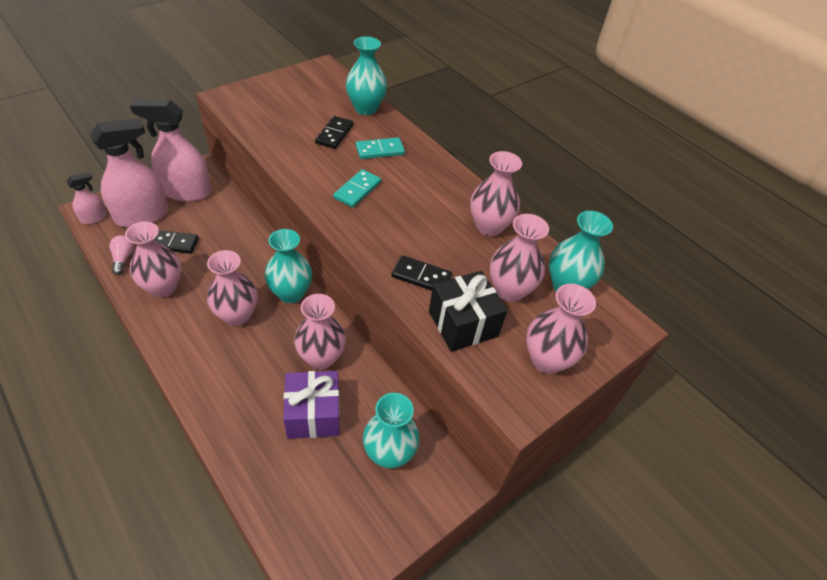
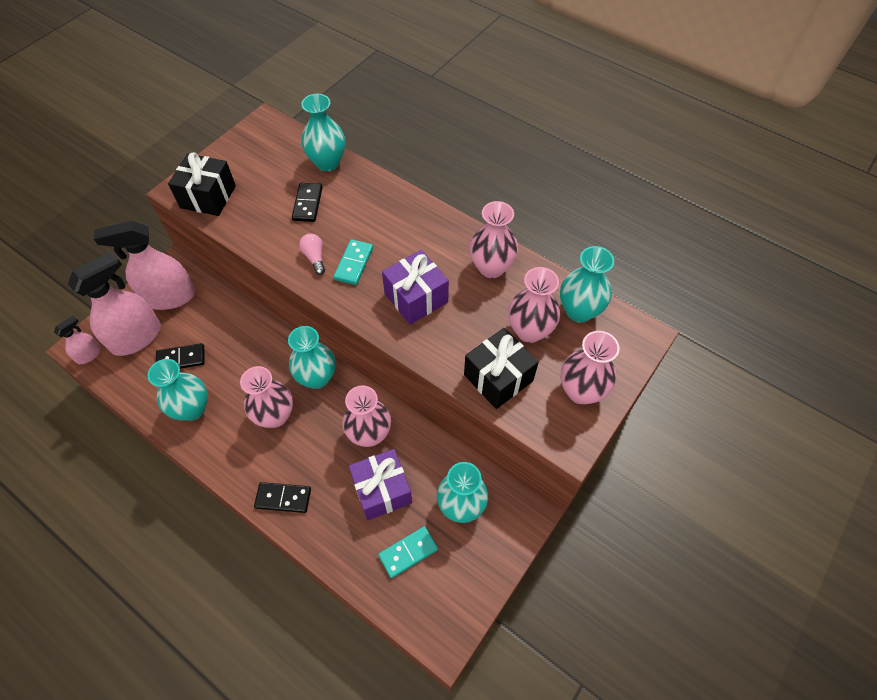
camera: 10 degrees left, 10 degrees up
pink light bulb [109,235,134,275] -> pink light bulb moved to [299,233,325,275]
pink vase [125,222,181,298] -> turquoise vase [148,359,208,421]
turquoise domino [356,137,405,159] -> turquoise domino moved to [378,526,438,578]
black domino [391,255,452,291] -> black domino moved to [254,482,311,513]
none -> black gift [168,152,236,216]
none -> purple gift [382,250,449,325]

